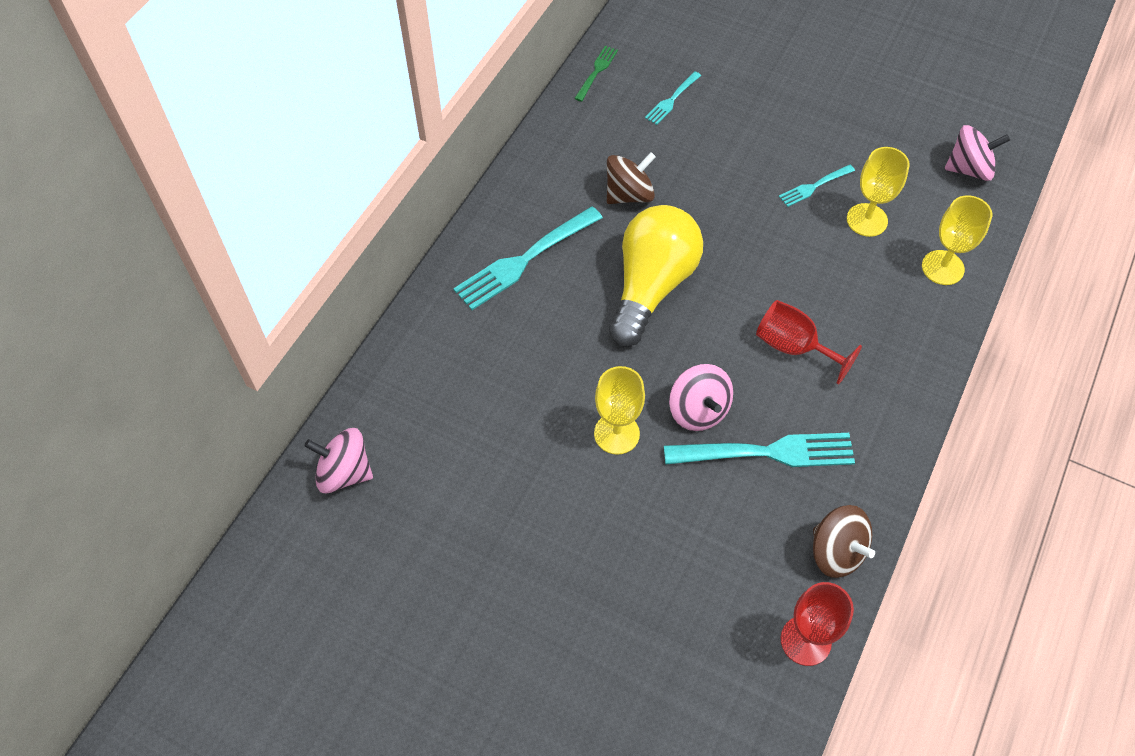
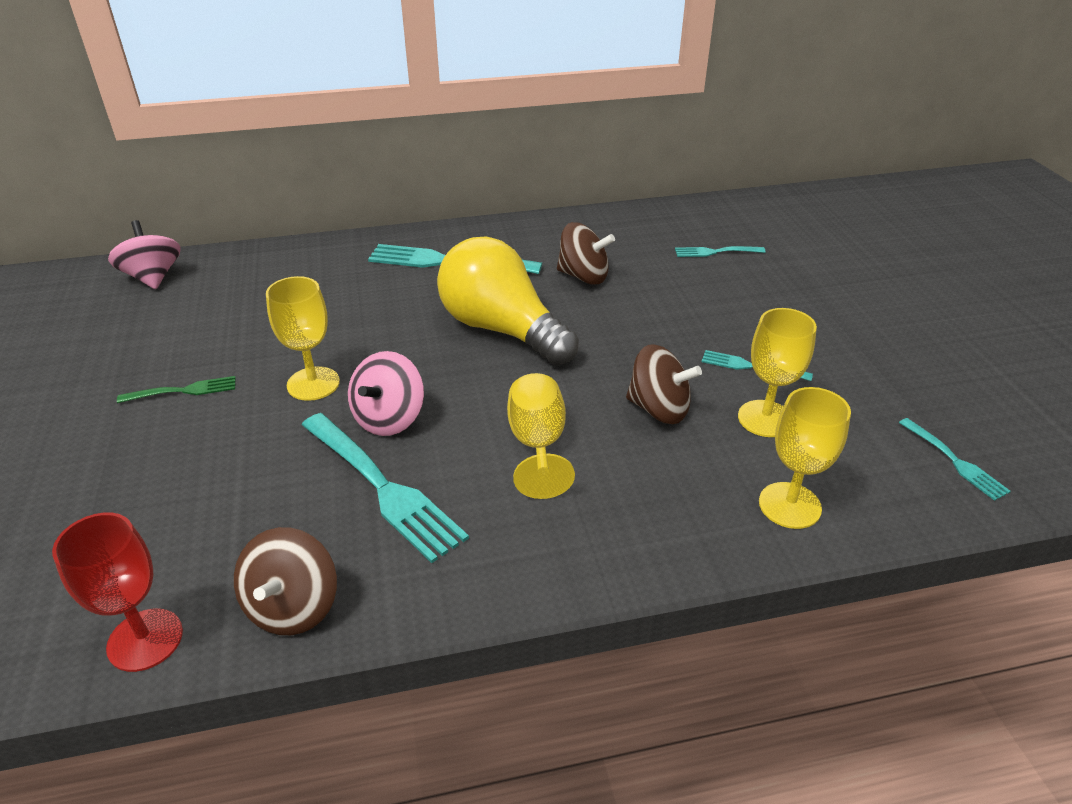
camera: 50 degrees right, 20 degrees down
green fork [574,46,618,102] -> green fork moved to [117,376,236,403]
yellow light bulb [609,205,703,347] -> yellow light bulb turned 120 degrees counterclockwise [437,237,579,365]
red goblet [756,300,862,385] -> yellow goblet [507,373,575,499]
pink spinning top [945,125,1010,181] -> turquoise fork [899,418,1011,501]
none -> brown spinning top [626,344,702,424]

